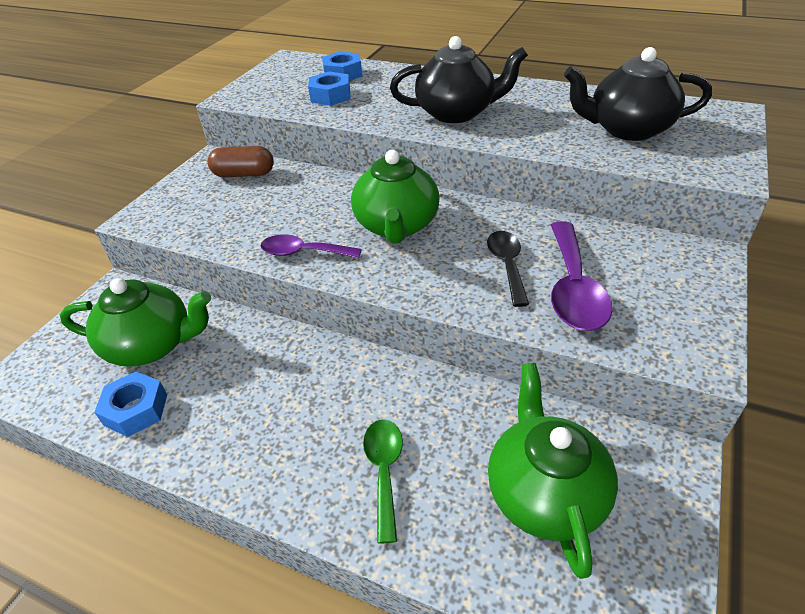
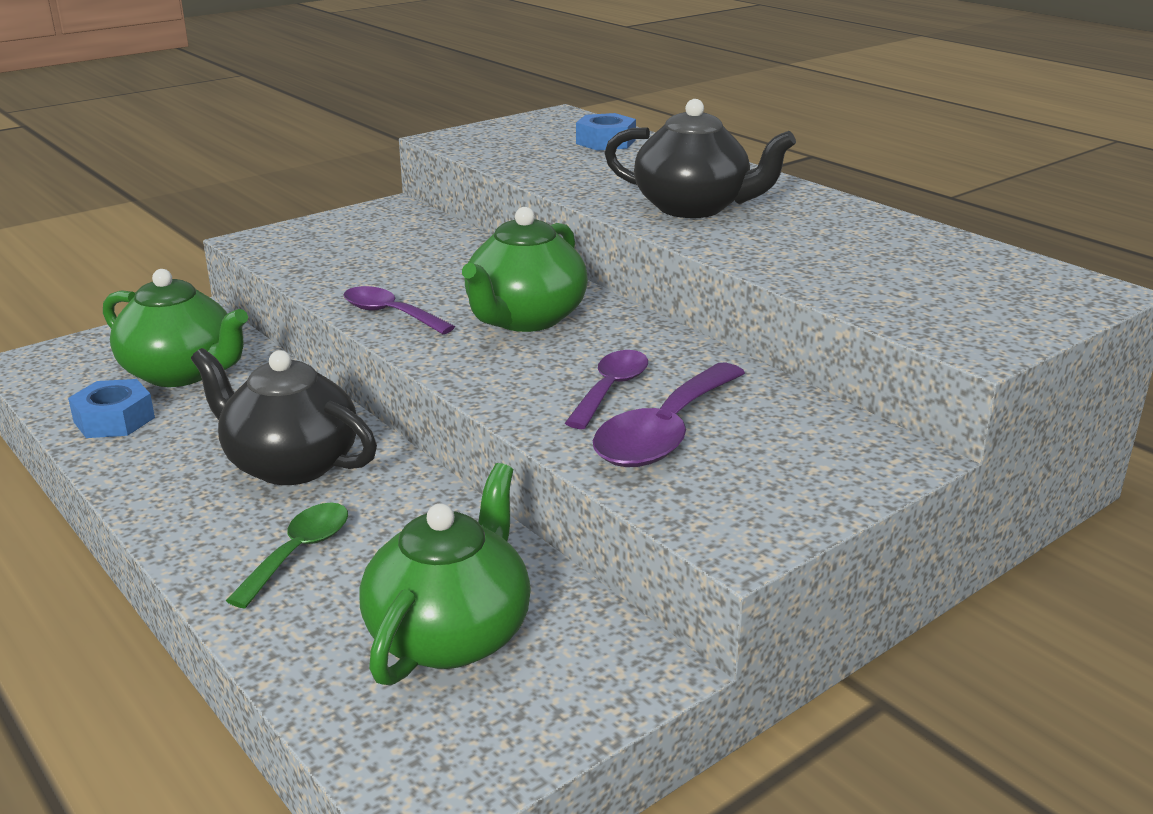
camera: 25 degrees right, 15 degrees down
brown capsule [207,146,274,177] -> none
blue nut [308,71,350,106] -> none
black spoon [487,231,529,307] -> purple spoon [565,350,648,429]
black teapot [564,47,712,141] -> black teapot moved to [191,348,377,485]

